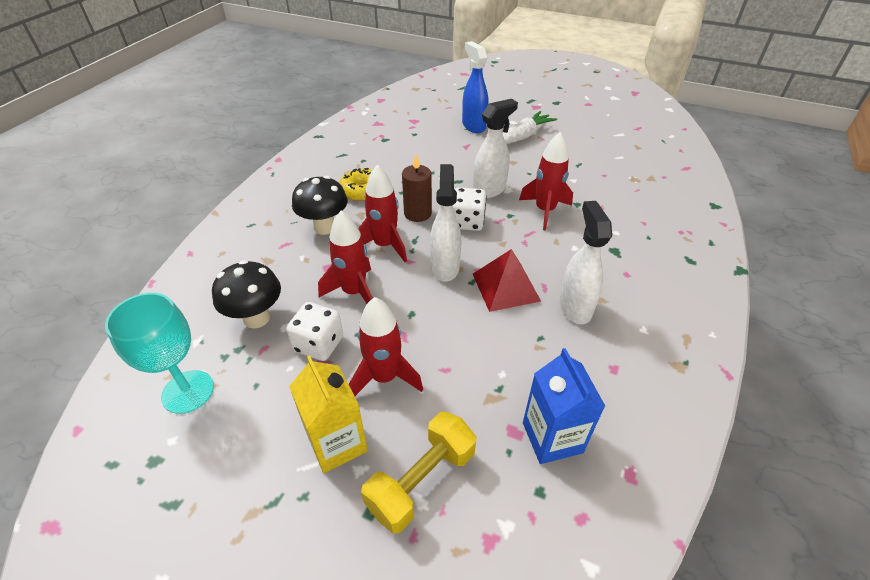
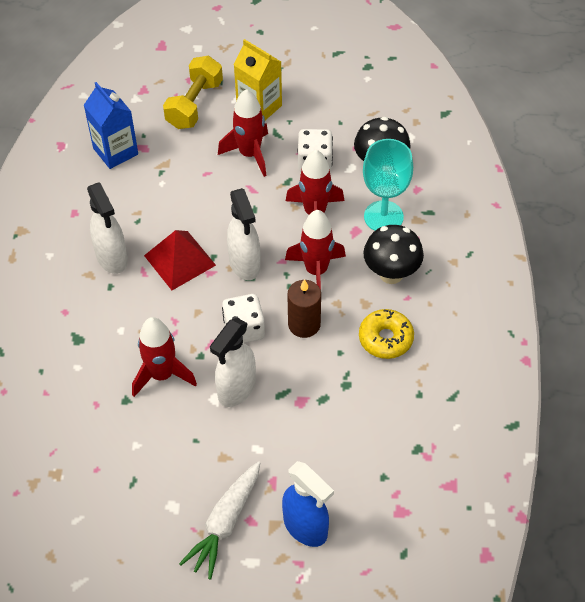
camera: 160 degrees right, 10 degrees up
turquoise goblet [105,293,214,414] -> turquoise goblet moved to [363,139,413,231]

